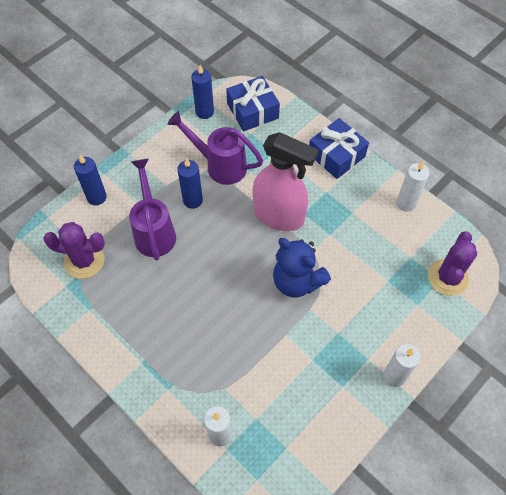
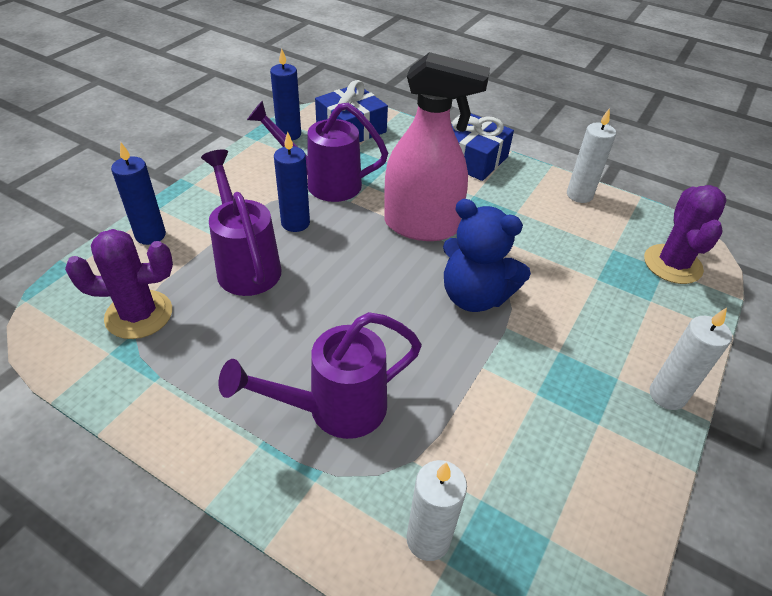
camera: 15 degrees left, 15 degrees down
none -> purple watering can [219,312,422,439]

